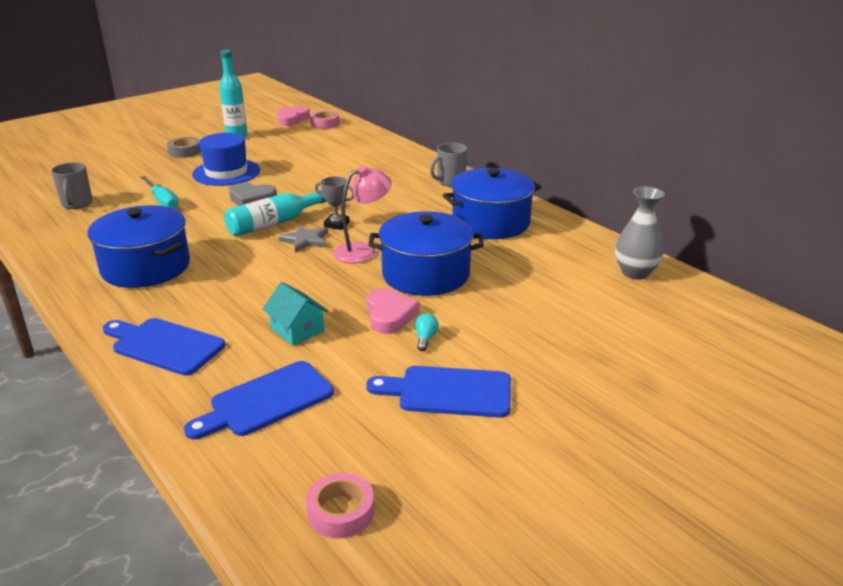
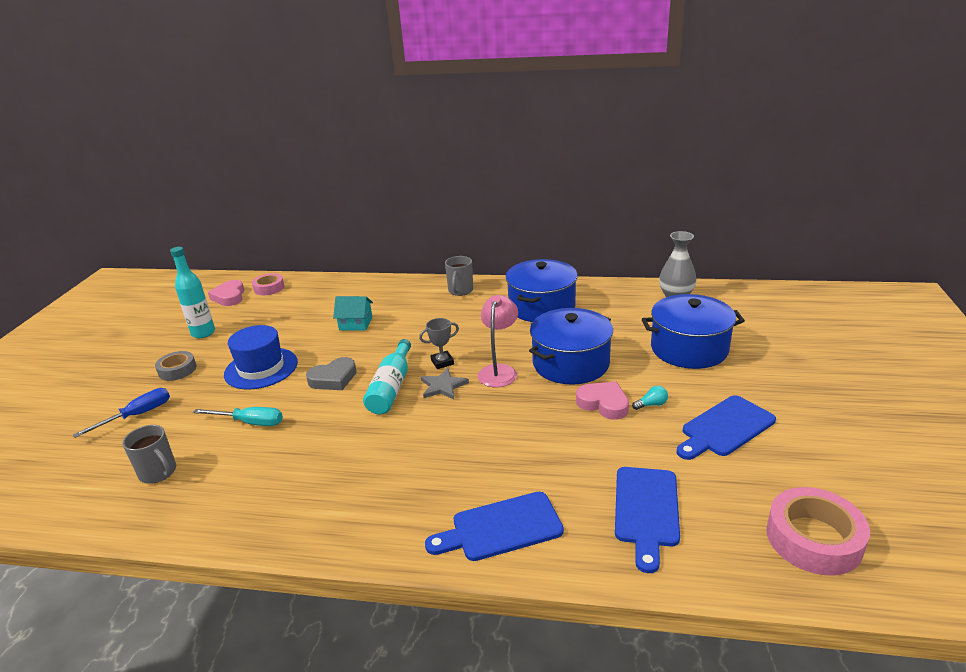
camera: 40 degrees left, 0 degrees up
blue pot [88,205,190,288] -> blue pot moved to [642,294,745,369]
turquoise house [263,282,328,345] -> turquoise house moved to [333,296,373,331]
pink tape [306,473,374,539] -> pink tape [766,487,870,576], size x1.64
turquoise light bulb [415,313,439,351] -> turquoise light bulb turned 105 degrees clockwise [632,386,668,410]
none -> blue screwdriver [73,388,170,438]

